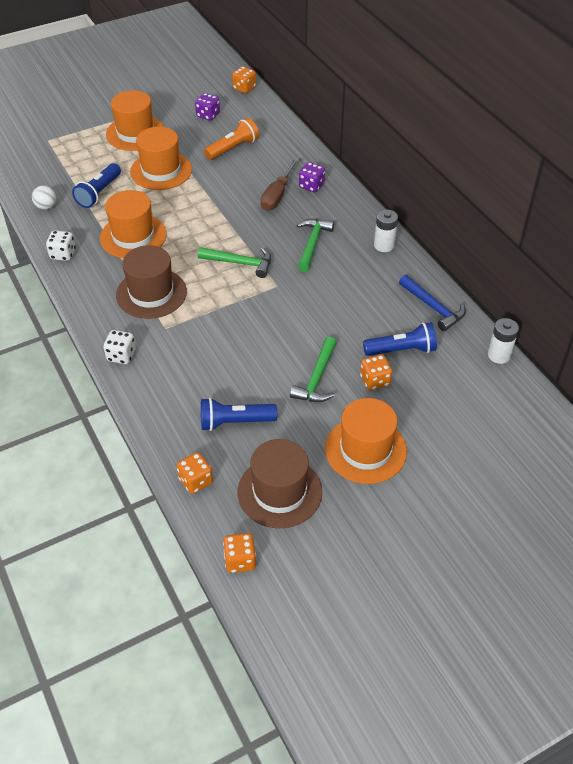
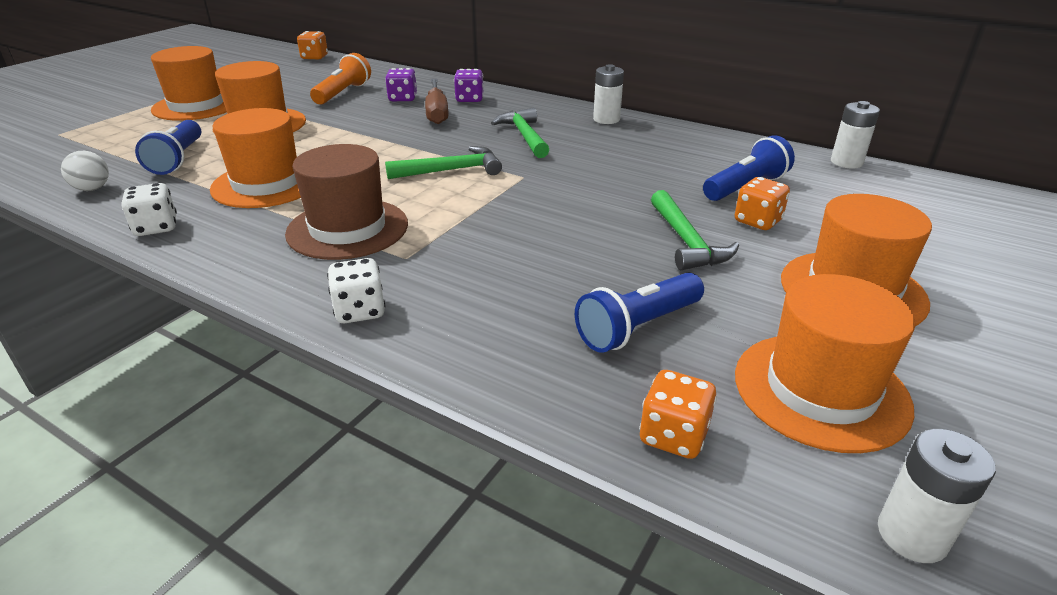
camera: 30 degrees left, 15 degrees down
purple dice [195,93,220,121] -> purple dice moved to [385,68,417,101]
orange dice [223,533,256,573] -> white battery [878,429,996,563]
brown hat [238,439,322,528] -> orange hat [735,274,915,453]
blue hammer [399,275,466,331] -> none

